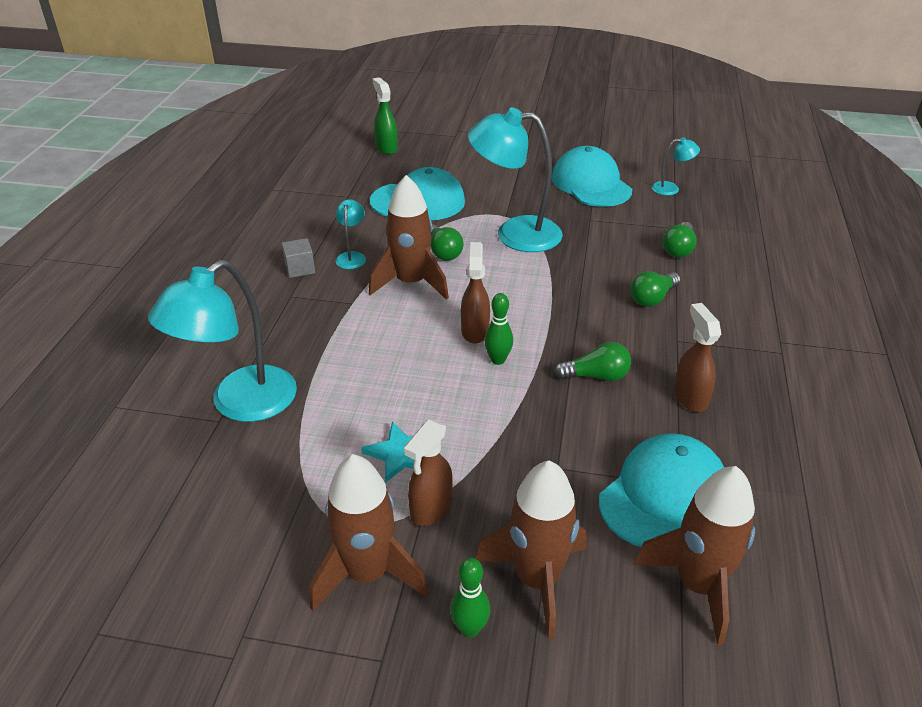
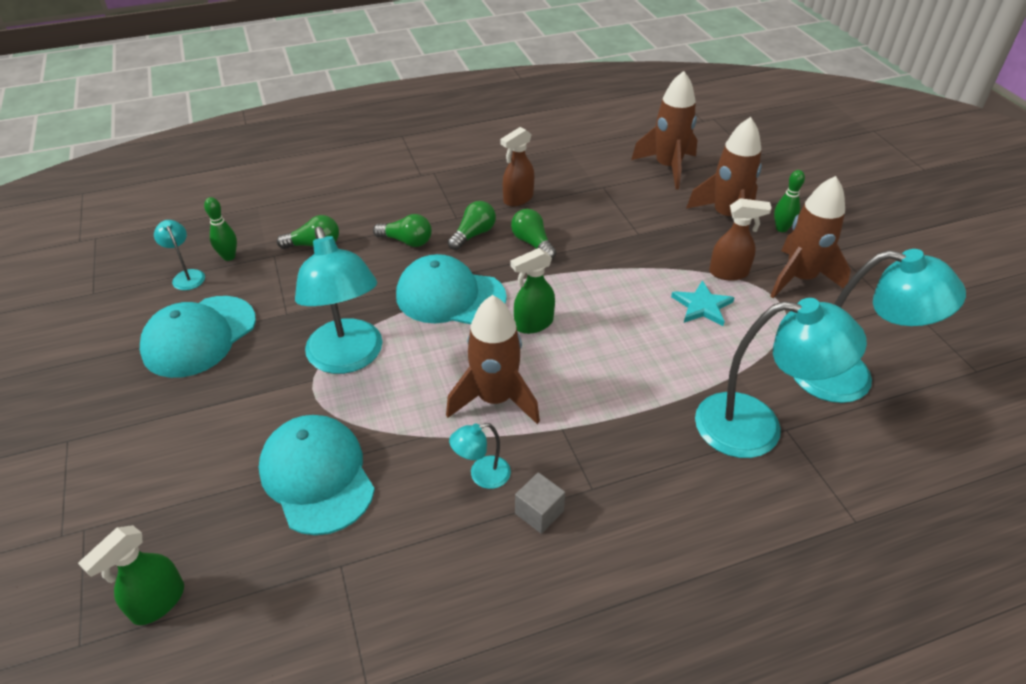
camera: 120 degrees left, 5 degrees up
green light bulb [431,224,464,260] -> green light bulb moved to [448,201,496,250]
brown spray bottle [461,242,490,344] -> green spray bottle [511,248,555,334]
green bowling pin [484,293,513,365] -> green bowling pin moved to [204,197,237,261]
turquoise cap [599,433,724,547] -> turquoise cap moved to [396,254,507,324]
none -> turquoise lamp [793,249,966,403]

